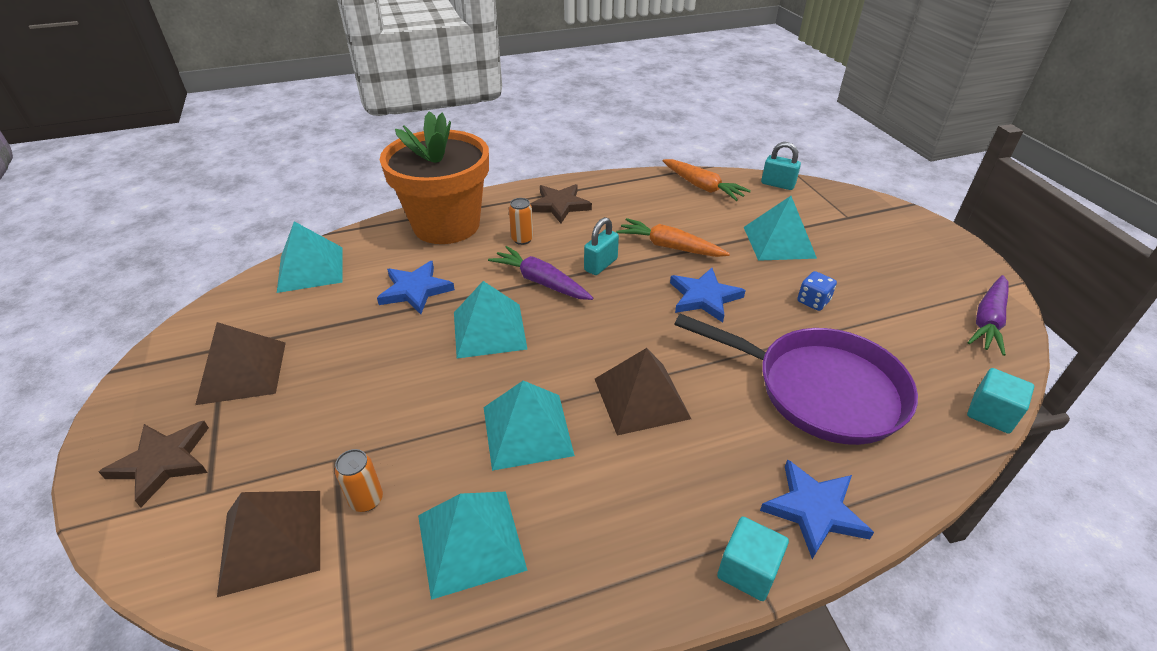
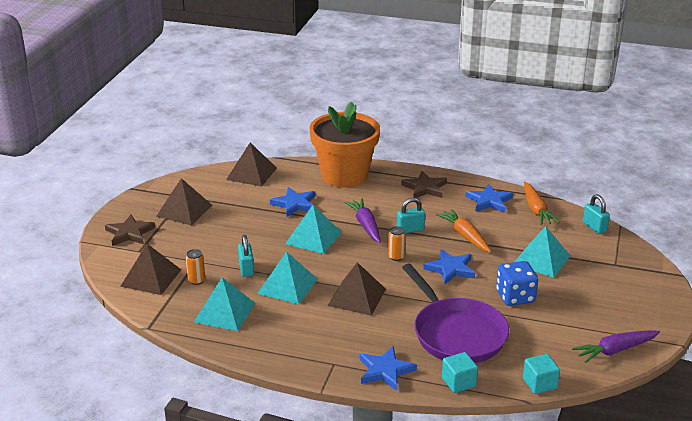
camera: 35 degrees right, 10 degrees down
turquoise pyramid [277,221,343,293] -> brown pyramid [226,143,277,187]
orange can [509,198,534,245] -> orange can moved to [388,226,406,261]
turquoise cube [717,517,789,601] -> turquoise cube moved to [442,352,478,393]
blue dice [797,271,837,311] -> blue dice [496,261,538,306], size x1.72
none -> turquoise padlock [238,235,254,277]
none -> blue star [465,184,513,213]

